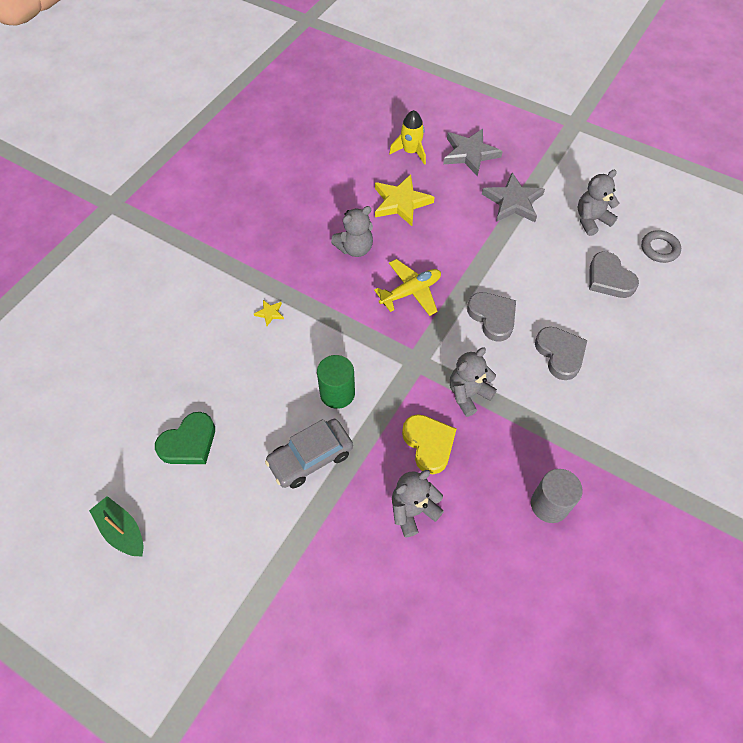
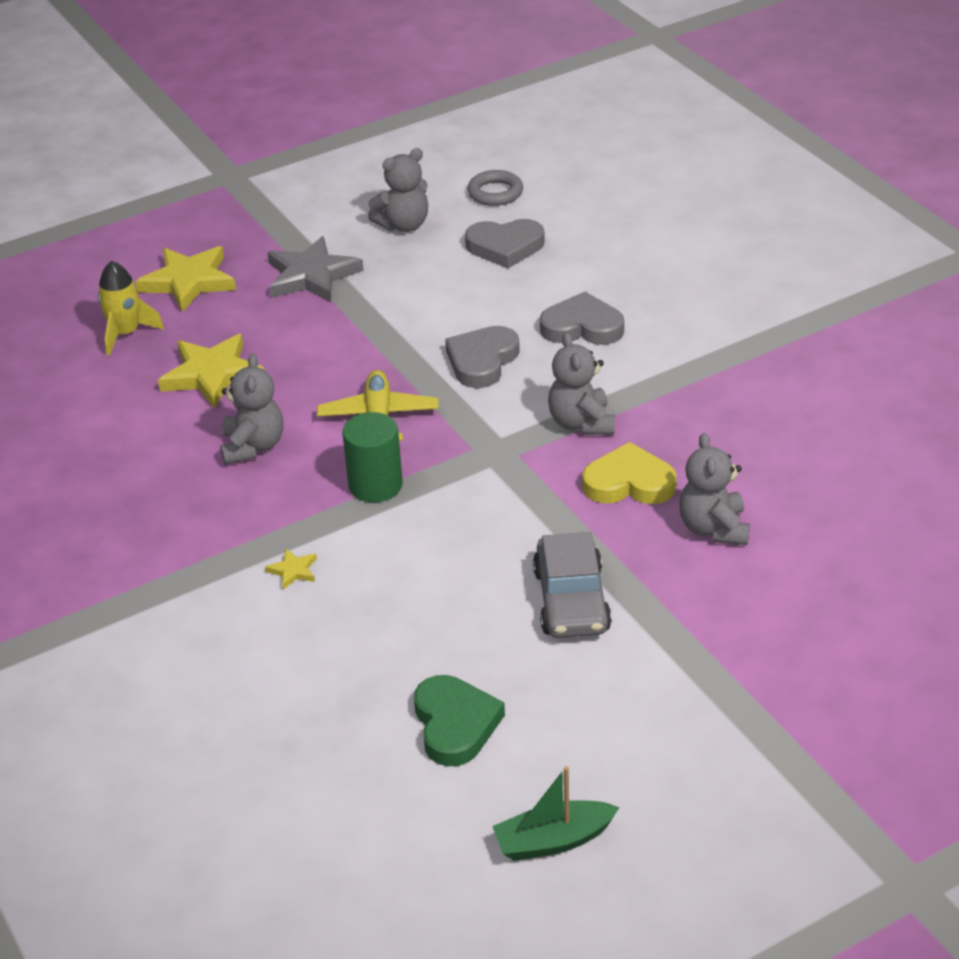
camera: 60 degrees left, 20 degrees down
green cylinder [317,355,355,409] -> green cylinder moved to [342,412,403,502]
grey star [443,129,503,177] -> yellow star [135,246,236,312]
grey heart [467,292,516,341] -> grey heart turned 60 degrees counterclockwise [445,326,520,388]
grey cylinder [531,469,583,523] -> none
grey teddy bear [578,170,619,236] -> grey teddy bear turned 120 degrees counterclockwise [368,148,428,232]

